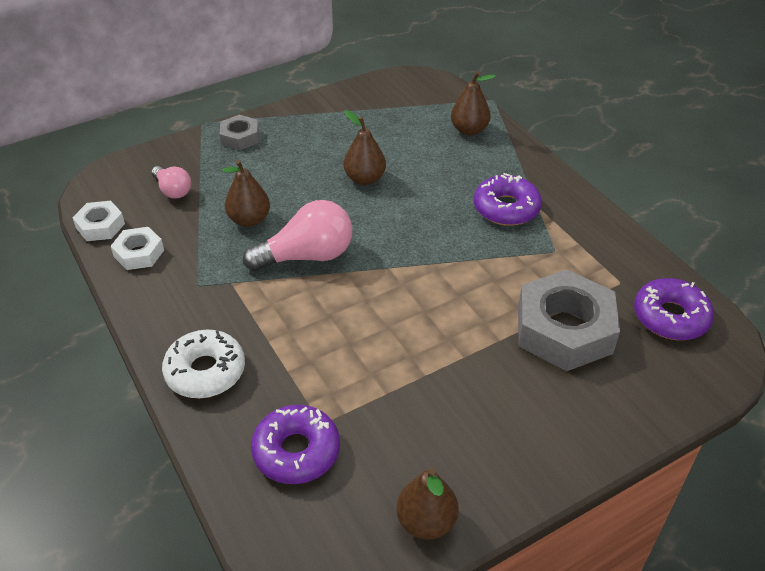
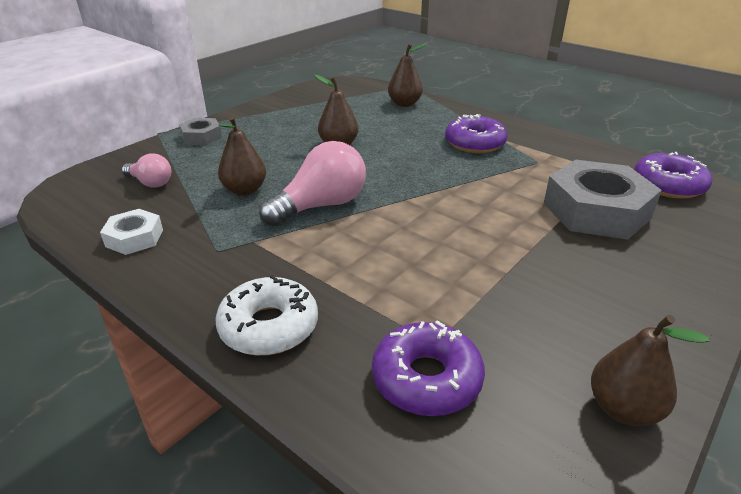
camera: 20 degrees left, 10 degrees down
white nut [72,201,125,241] -> none

